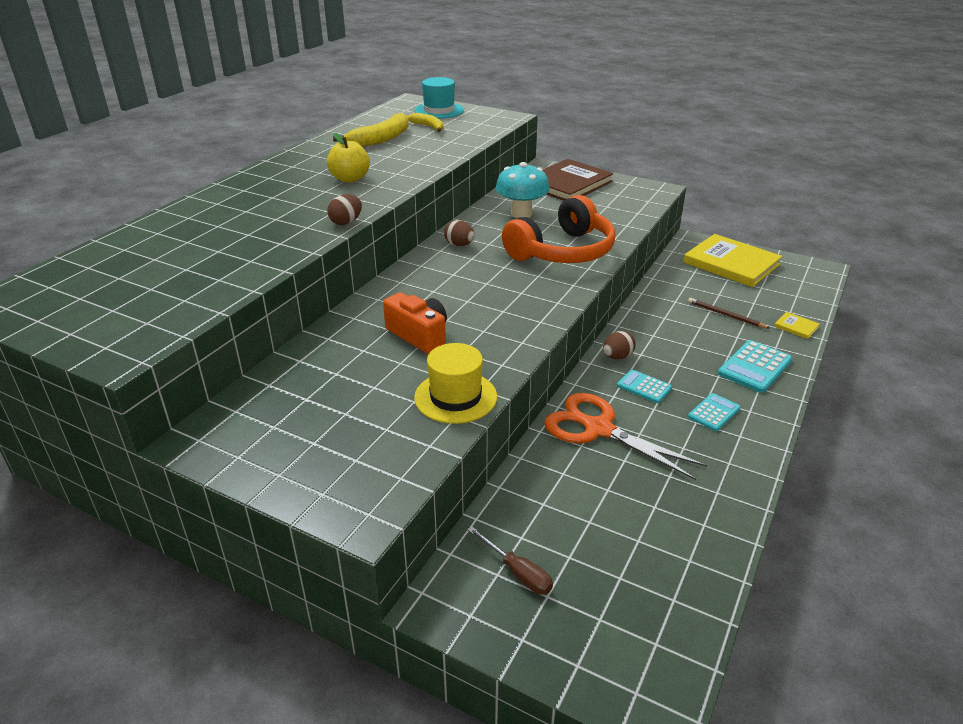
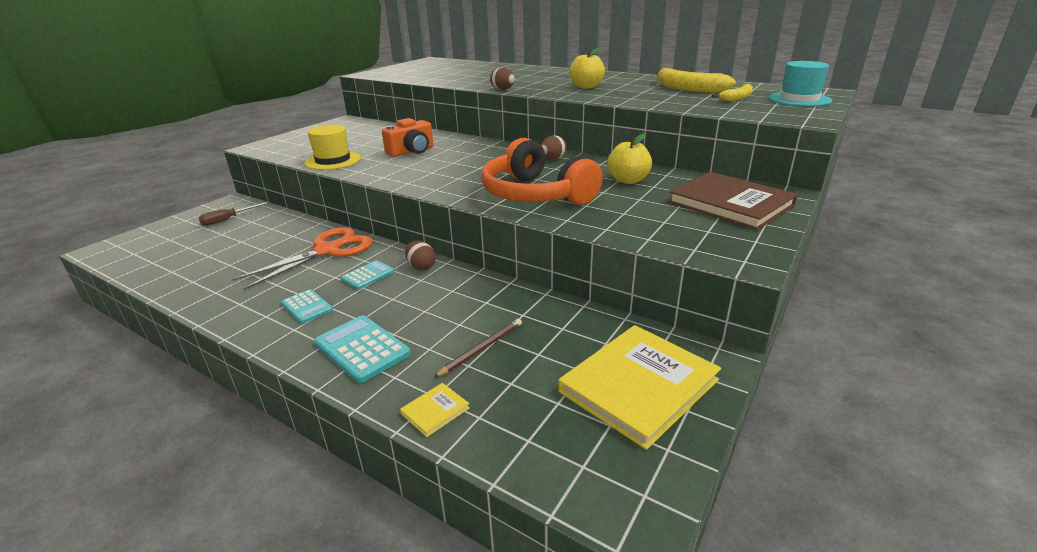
camera: 95 degrees right, 5 degrees down
turquoise mushroom [496,162,550,218] -> yellow apple [607,133,652,184]

